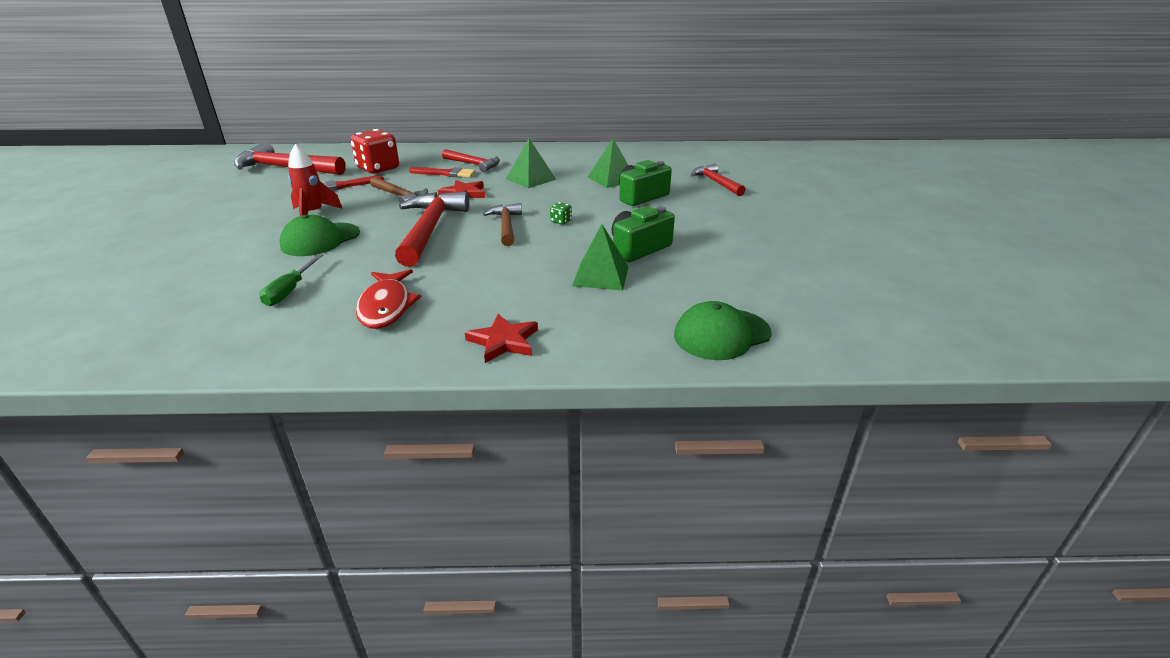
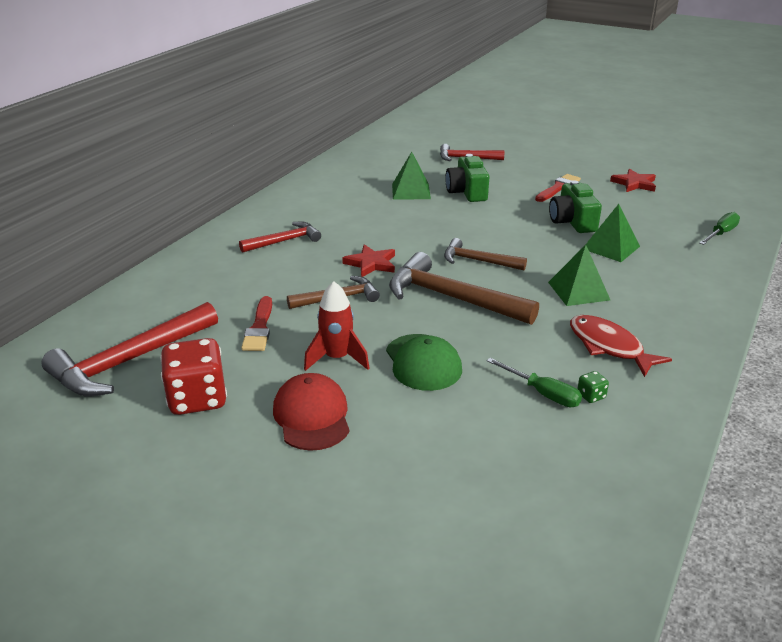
camera: 60 degrees left, 0 degrees up
red dice [351,129,399,174] -> red dice moved to [160,338,227,415]
red fish [356,269,421,329] -> red fish turned 150 degrees counterclockwise [570,315,672,377]
red hammer [395,192,469,267] -> brown hammer [389,252,539,325]
red brush [409,167,476,178] -> red brush moved to [535,174,581,202]
red star [465,314,538,363] -> red star moved to [610,169,656,192]
green pyramid [506,139,557,188] -> green pyramid moved to [548,245,610,306]
green dice [550,202,572,225] -> green dice moved to [577,371,609,403]
green cap [674,301,772,360] -> green screwdriver [699,212,740,245]
none -> red cap [273,373,350,451]

